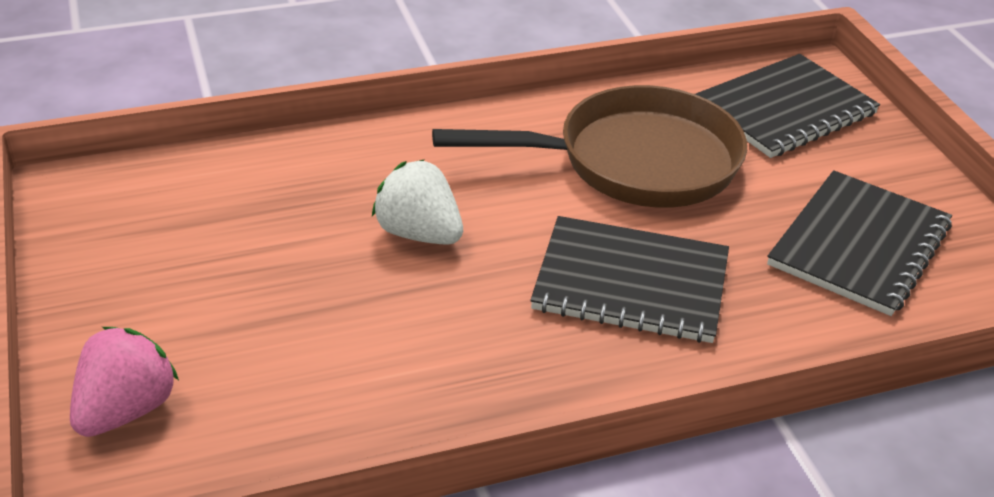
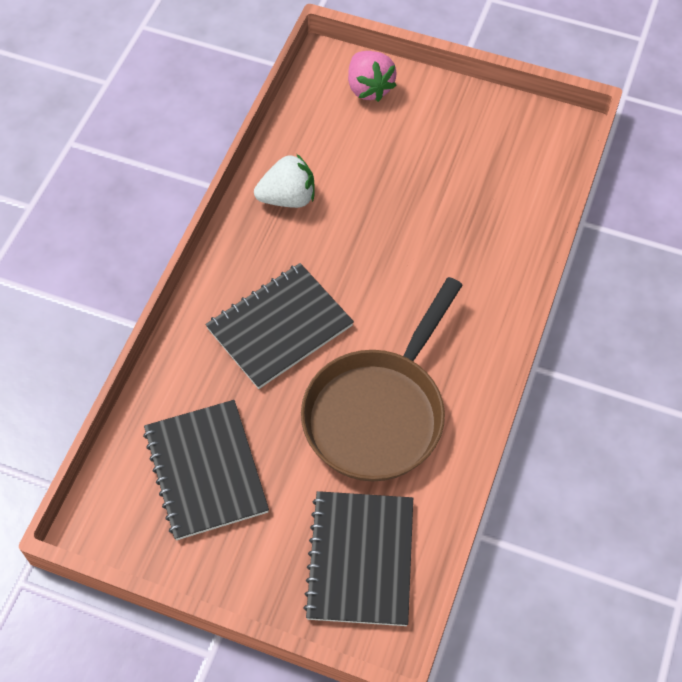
camera: 130 degrees right, 20 degrees up
white strawberry [372,159,463,245] -> white strawberry moved to [254,154,315,208]

